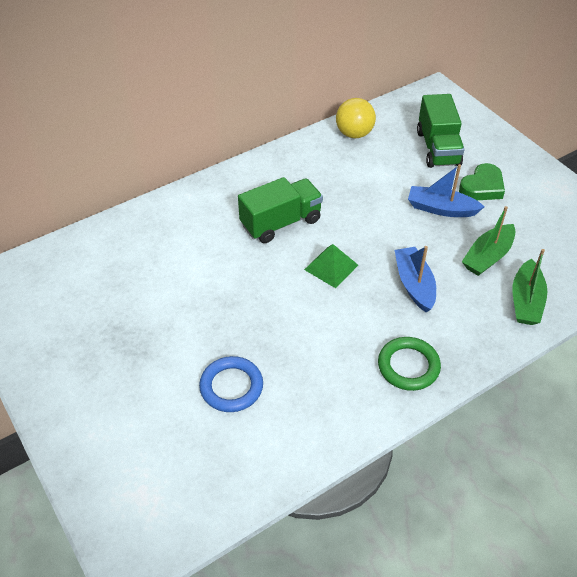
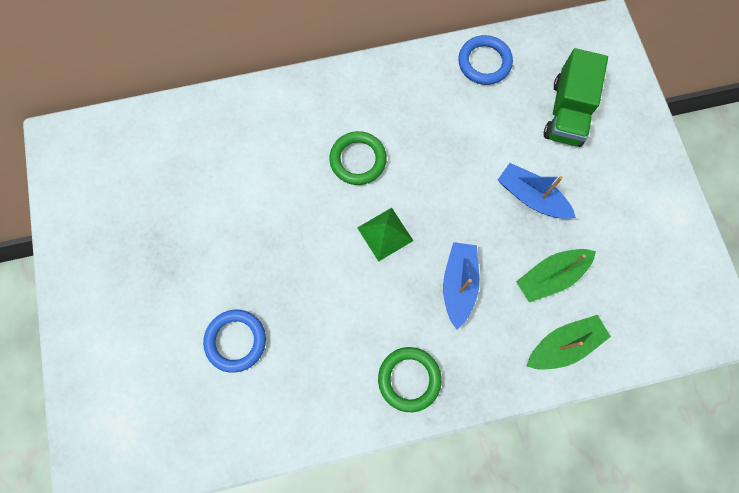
camera: 20 degrees right, 25 degrees up
green truck [238,177,323,243] -> green ring [329,131,387,185]
yellow ball [336,98,376,139] -> blue ring [458,35,513,85]
green heart [459,163,505,200] -> none
green boat [513,249,547,325] -> green boat turned 150 degrees counterclockwise [527,315,611,370]

